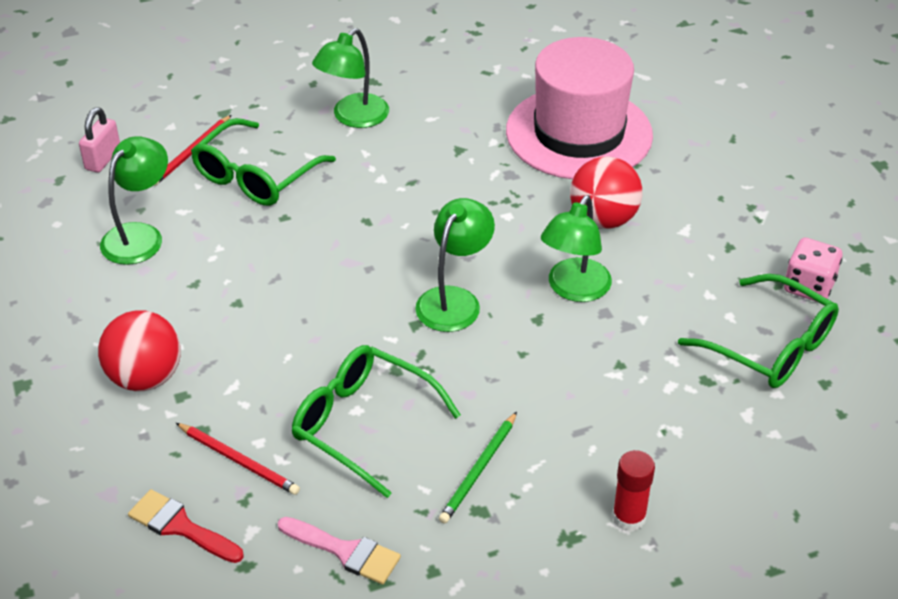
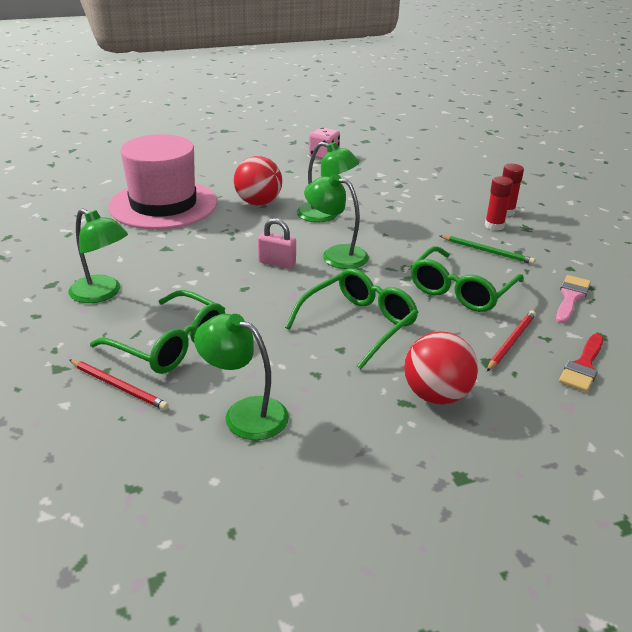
camera: 90 degrees left, 10 degrees down
pink padlock [79,107,120,173] -> pink padlock moved to [258,218,296,269]
green glasses [678,274,839,388] -> green glasses moved to [285,268,419,370]
none -> red glue stick [485,176,513,231]

